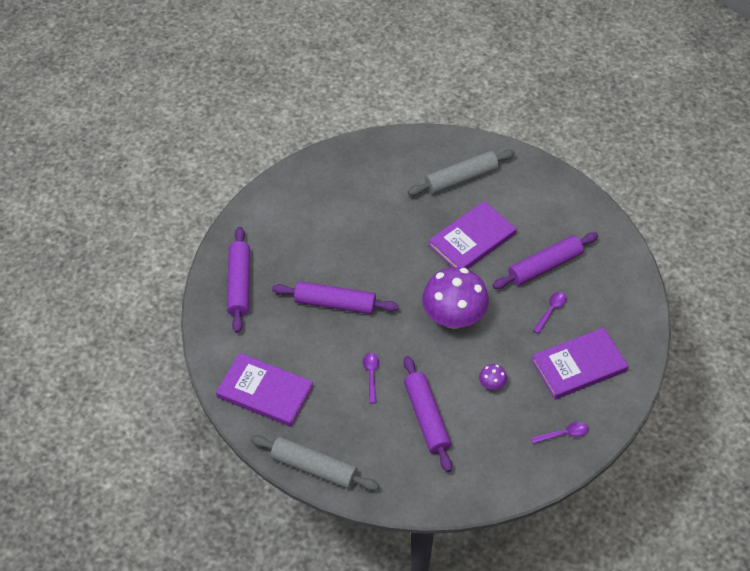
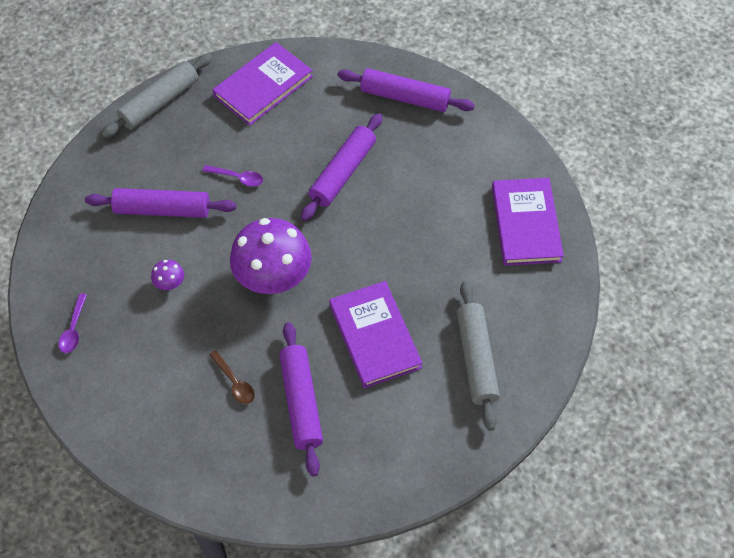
camera: 110 degrees right, 5 degrees up
purple book [531,328,628,399] -> purple book moved to [492,178,564,266]
purple spoon [533,292,567,334] -> brown spoon [209,350,255,404]

